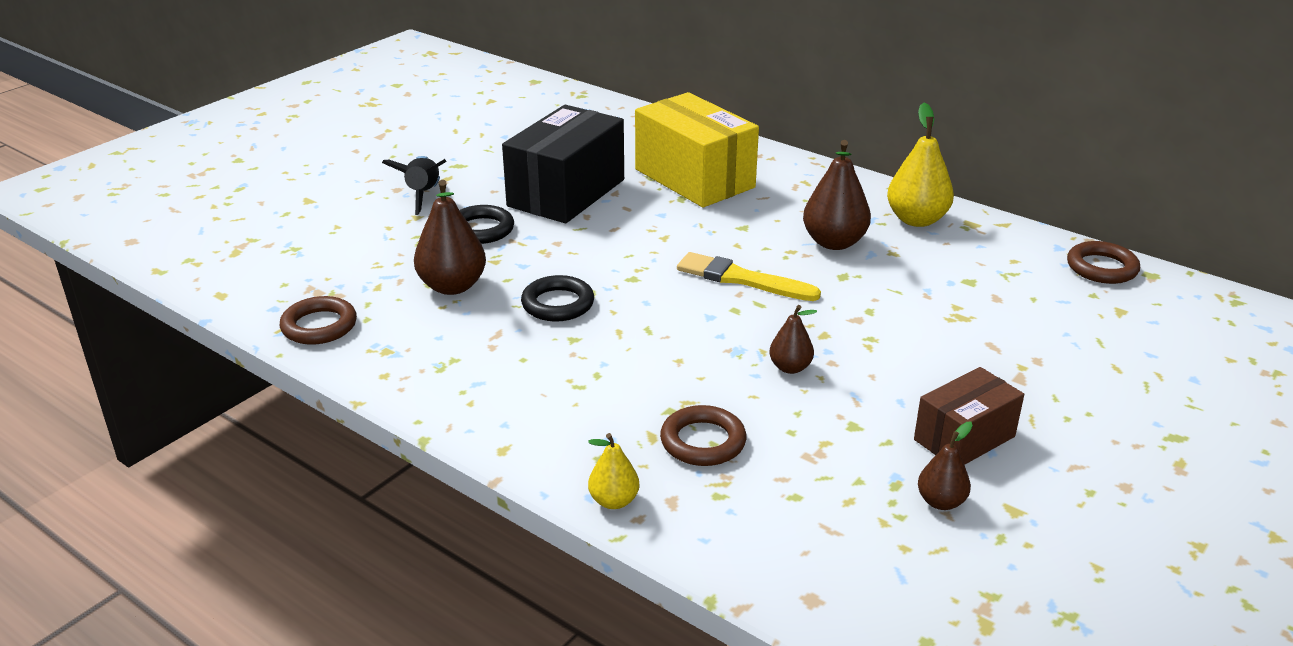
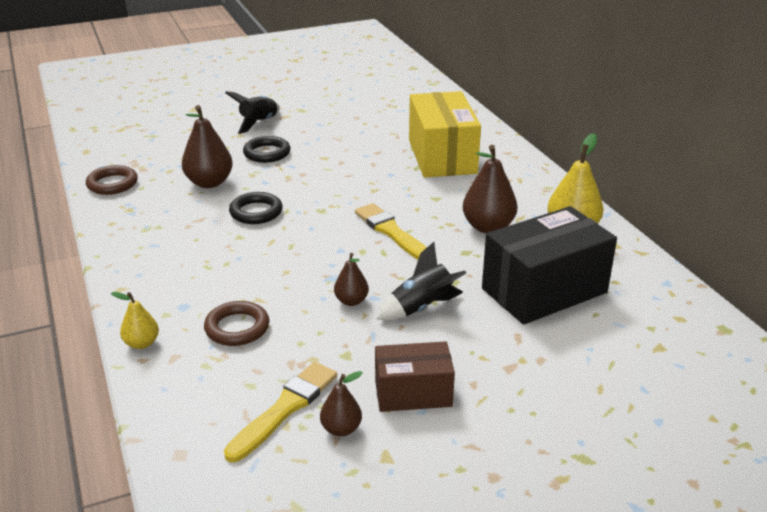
camera: 30 degrees right, 0 degrees up
black box [502,105,624,223] -> black box moved to [482,206,617,325]
brown ring [1067,241,1140,284] -> none
none -> yellow brush [224,362,337,462]
none -> black rocket [377,242,466,320]

